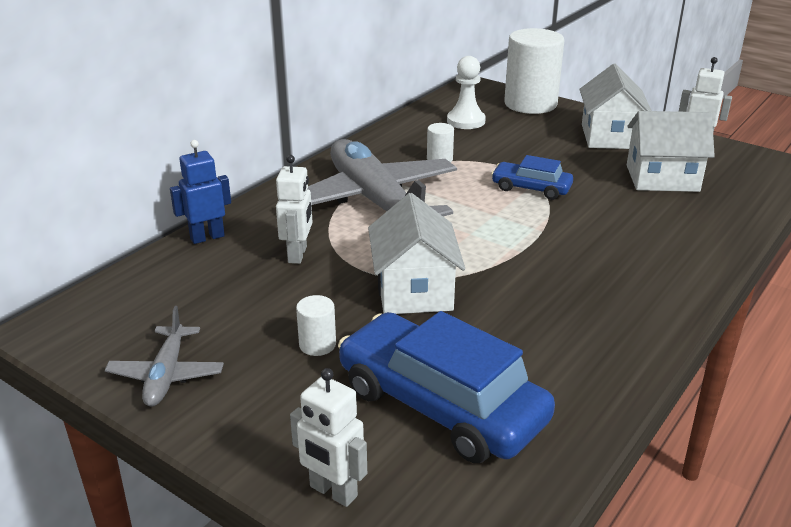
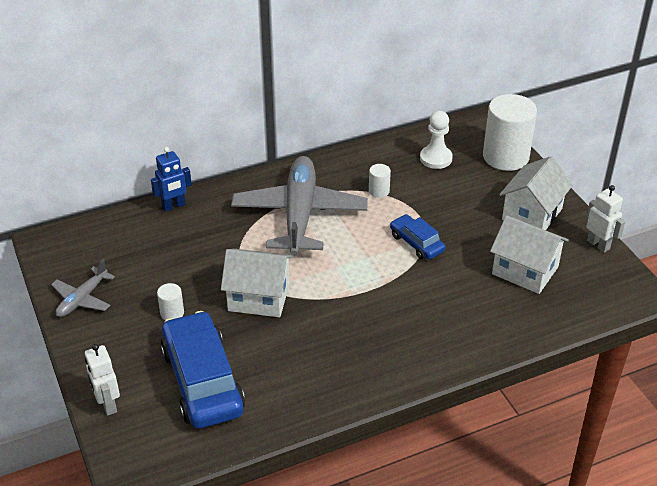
camera: 30 degrees right, 10 degrees up
blue robot [170,140,231,244] -> blue robot turned 150 degrees clockwise [151,147,192,212]
white robot [276,155,312,264] -> none
white house [368,193,465,314] -> white house turned 75 degrees clockwise [221,249,293,317]

